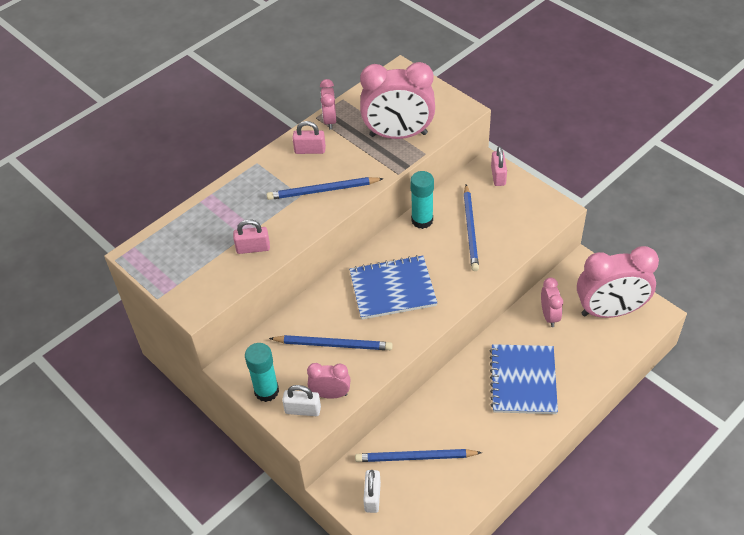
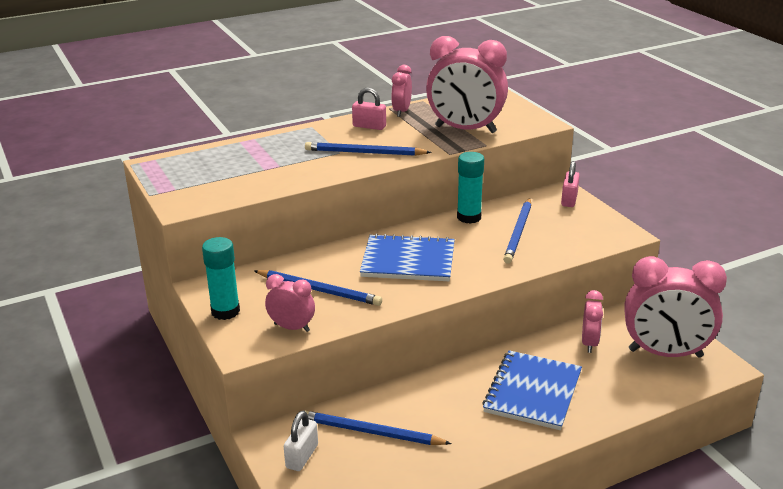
camera: 15 degrees right, 20 degrees down
pink padlock [233,219,270,254] -> none
white padlock [282,385,321,416] -> none

